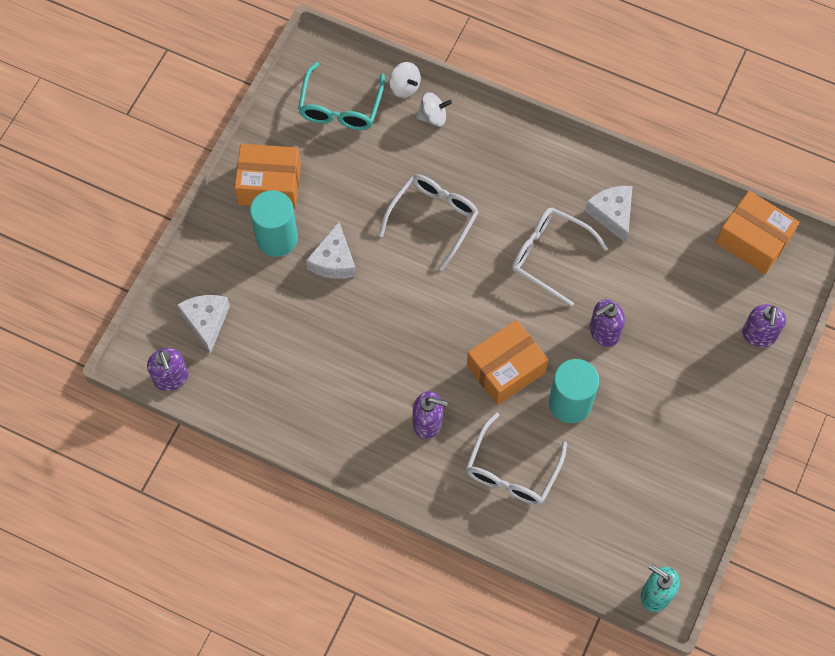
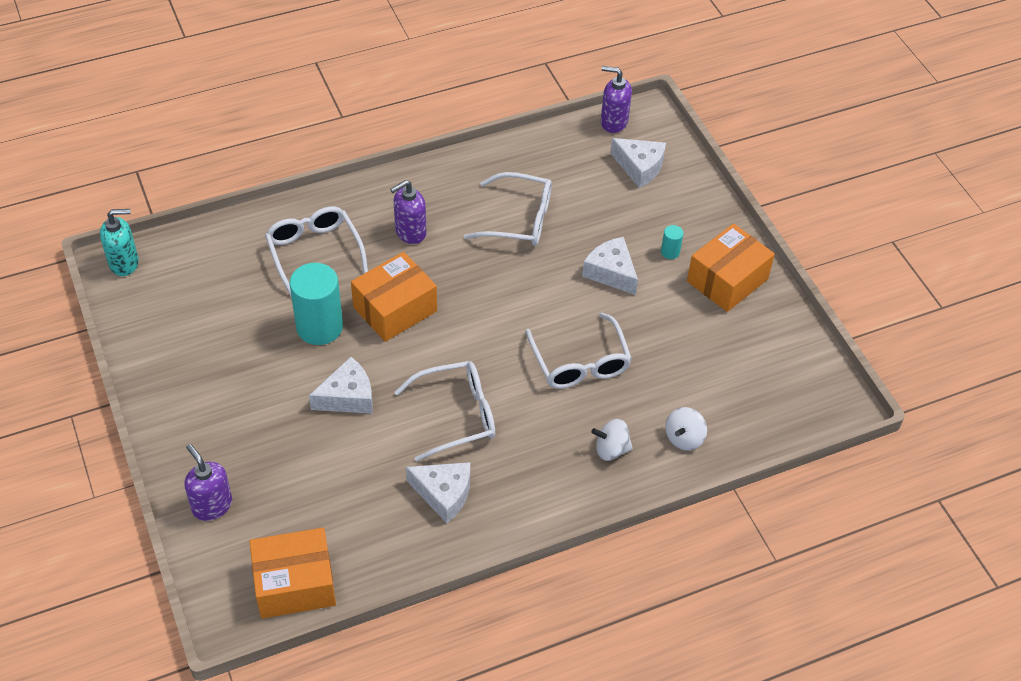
camera: 130 degrees right, 15 degrees down
turquoise cylinder [250,190,298,257] -> turquoise cylinder [661,225,684,259], size x0.43
turquoise glasses [298,62,385,130] -> none
white spinning top [389,62,421,98] -> white spinning top moved to [591,419,633,461]
orange box [467,320,548,405] -> orange box turned 45 degrees clockwise [351,252,437,342]
purple soap dispenser [590,299,625,347] -> white cheese [309,357,373,414]
none -> white glasses [464,172,552,246]

